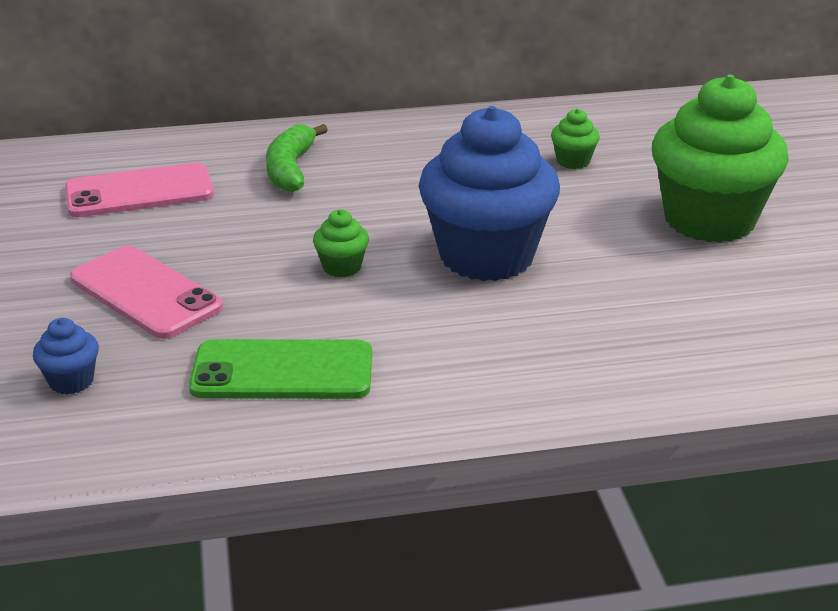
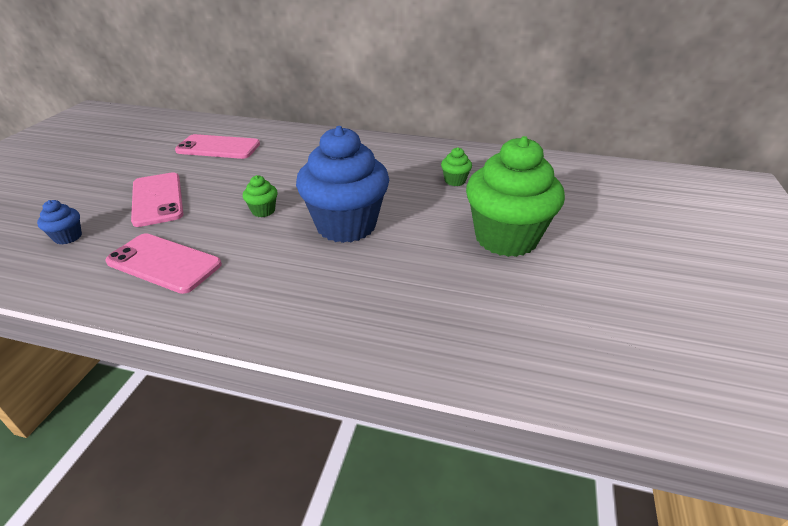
camera: 25 degrees right, 5 degrees up
green phone [189,339,372,399] -> pink phone [105,233,222,294]
green banana [266,124,328,192] -> none

